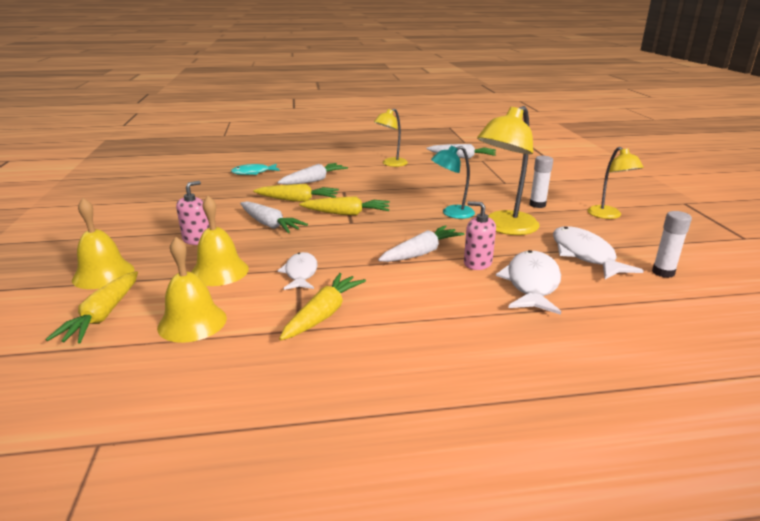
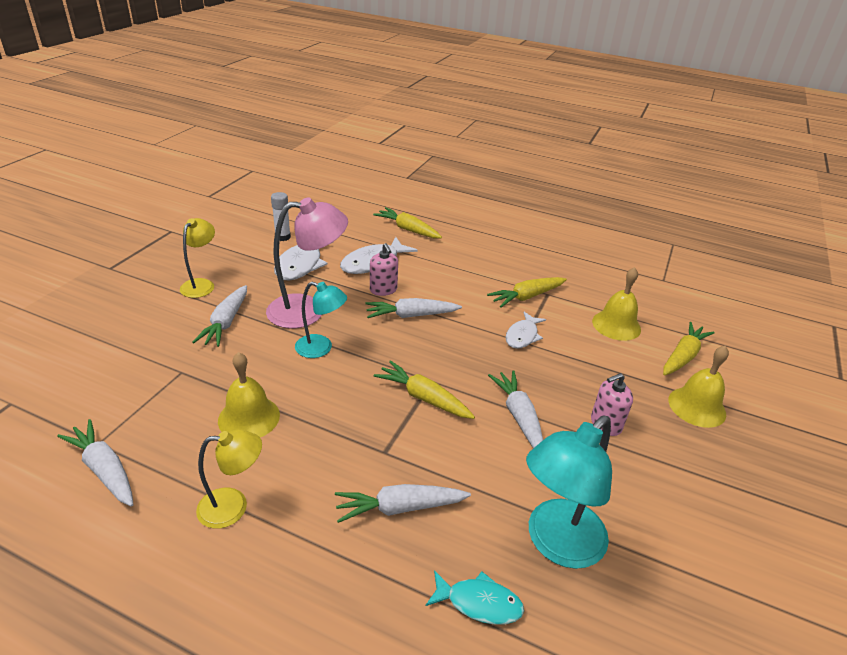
camera: 150 degrees left, 10 degrees up
yellow bell [192,196,249,286] -> yellow bell moved to [218,352,280,438]
yellow carrot [253,184,339,202] -> yellow carrot moved to [373,207,442,238]
yellow lamp [477,106,540,235] -> pink lamp [266,197,348,329]
white glue stick [529,156,553,208] -> white carrot [193,285,247,347]
none -> turquoise lamp [526,415,612,569]

